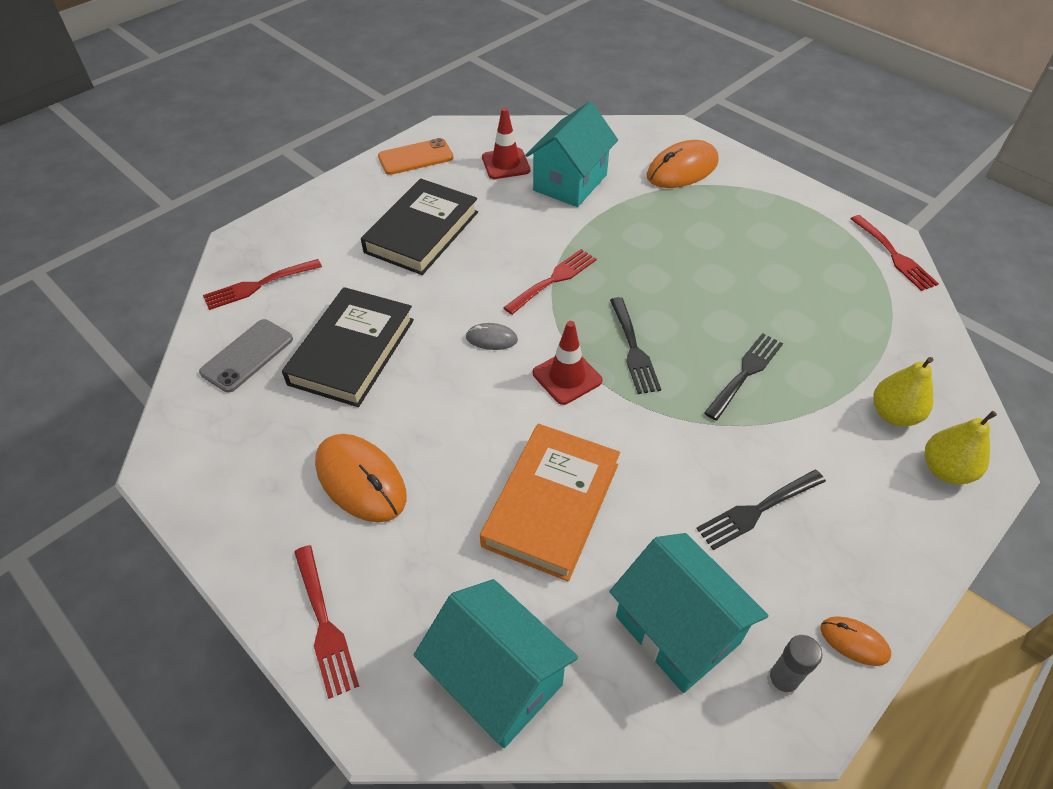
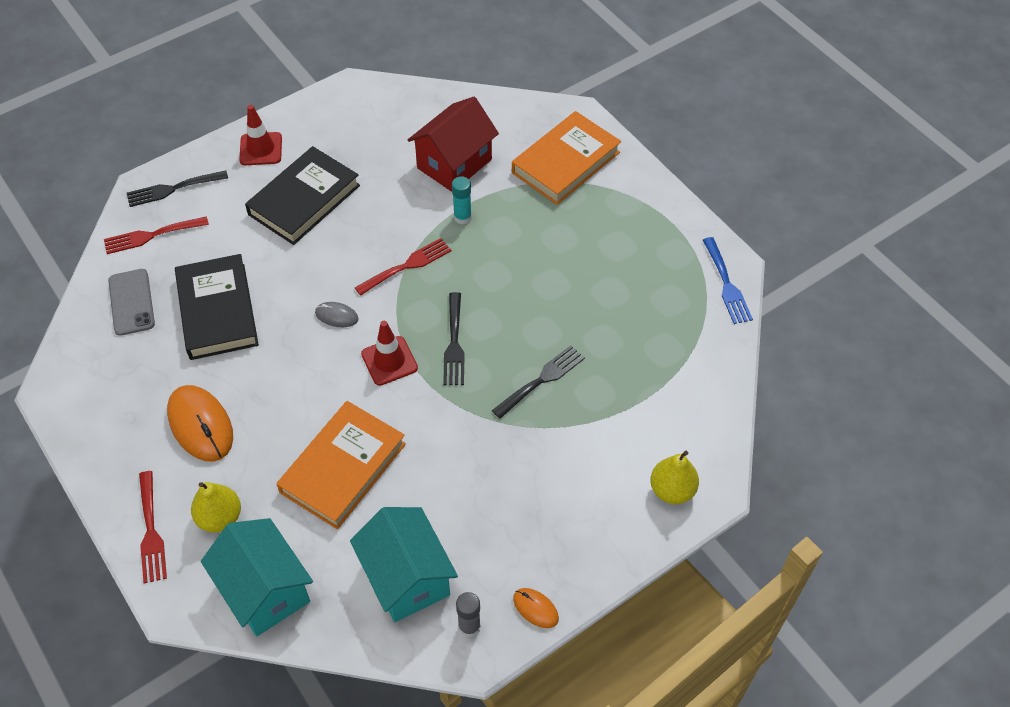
camera: 10 degrees right, 5 degrees up
grey phone [199,319,293,392] -> grey phone turned 60 degrees counterclockwise [108,269,155,336]
black book [282,287,414,407] -> black book turned 45 degrees counterclockwise [175,254,259,360]
orange phone [378,138,453,175] -> none
red traffic cone [482,108,530,179] -> red traffic cone moved to [239,105,282,165]
turquoise house [525,102,618,207] -> red house [408,97,499,192]
orange mouse [647,140,719,188] -> orange book [512,111,621,205]
black fork [696,470,826,550] -> black fork moved to [127,171,228,207]
red fork [851,215,939,291] -> blue fork [703,237,753,324]
yellow pear [873,357,933,426] -> yellow pear moved to [191,482,241,533]
none -> turquoise glue stick [452,176,472,224]

